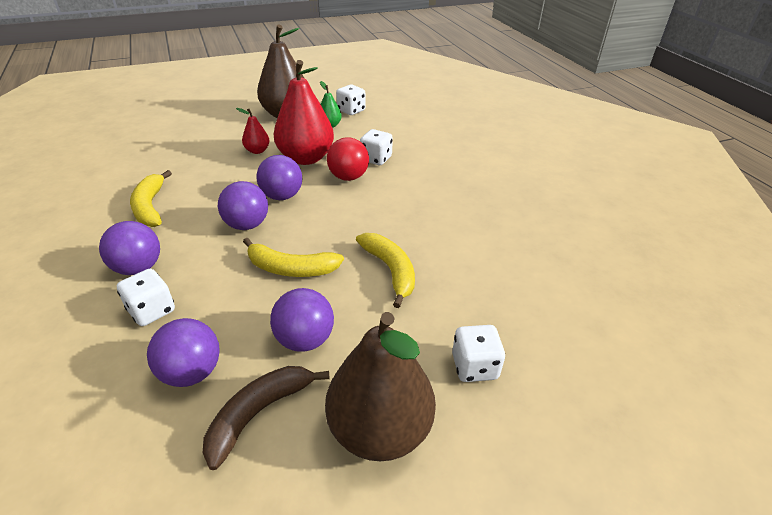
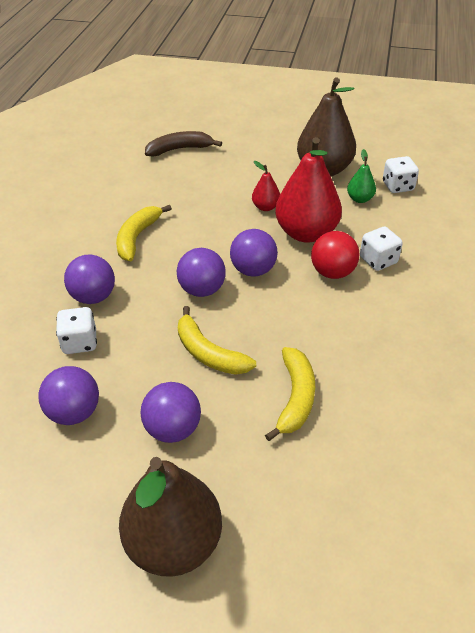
camera: 35 degrees right, 5 degrees up
brown banana [203,366,330,470] -> brown banana moved to [145,131,222,157]
white dice [452,325,505,382] -> none

